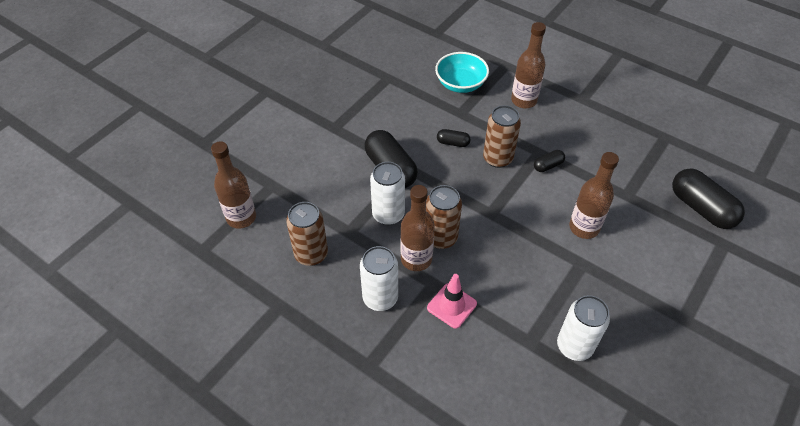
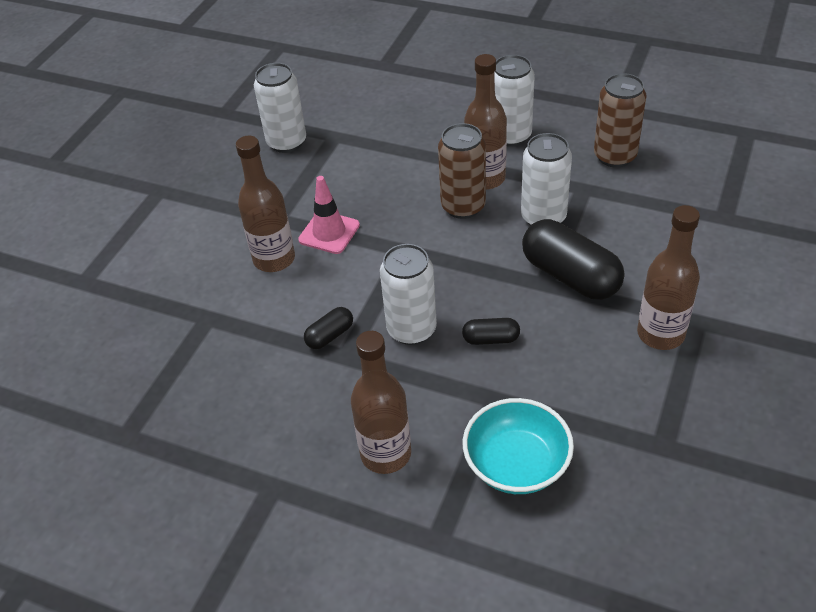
camera: 170 degrees right, 5 degrees down
brown bottle [211,141,256,229] -> brown bottle moved to [637,205,700,350]
pink traffic cone [427,274,477,329] -> pink traffic cone moved to [298,176,360,254]
brown can [483,105,521,168] -> white can [380,244,437,345]
black capsule [672,168,745,229] -> none

